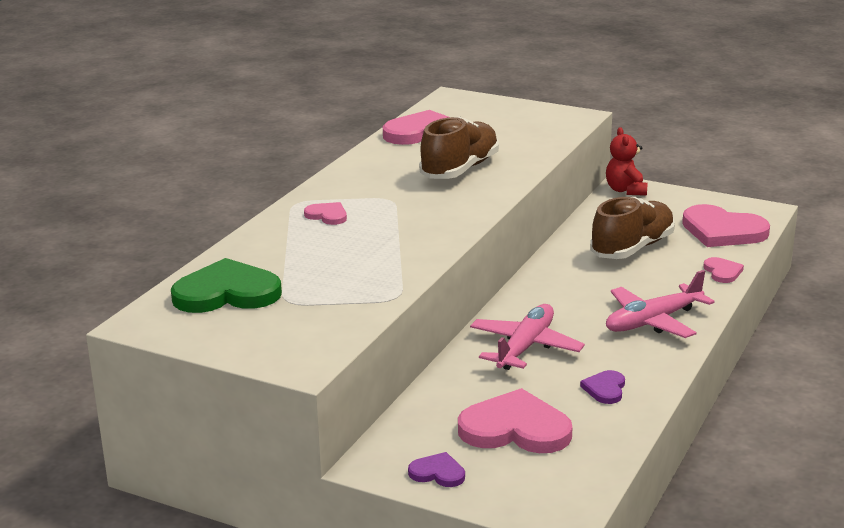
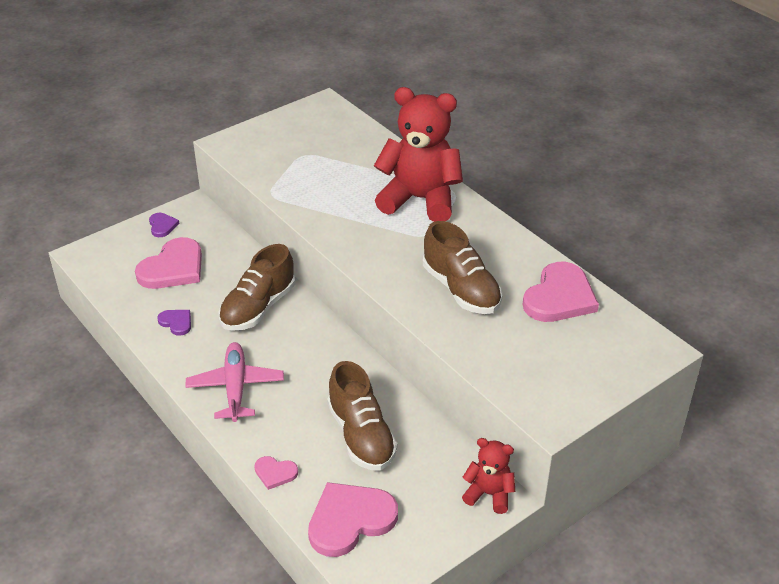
camera: 115 degrees right, 15 degrees up
green heart [171,258,282,313] -> none
pink heart [304,202,347,225] -> red teddy bear [374,87,463,222]
purple heart [408,452,465,487] -> purple heart turned 60 degrees counterclockwise [149,213,179,237]
pink plane [470,304,585,370] -> brown shoe [219,244,295,331]

